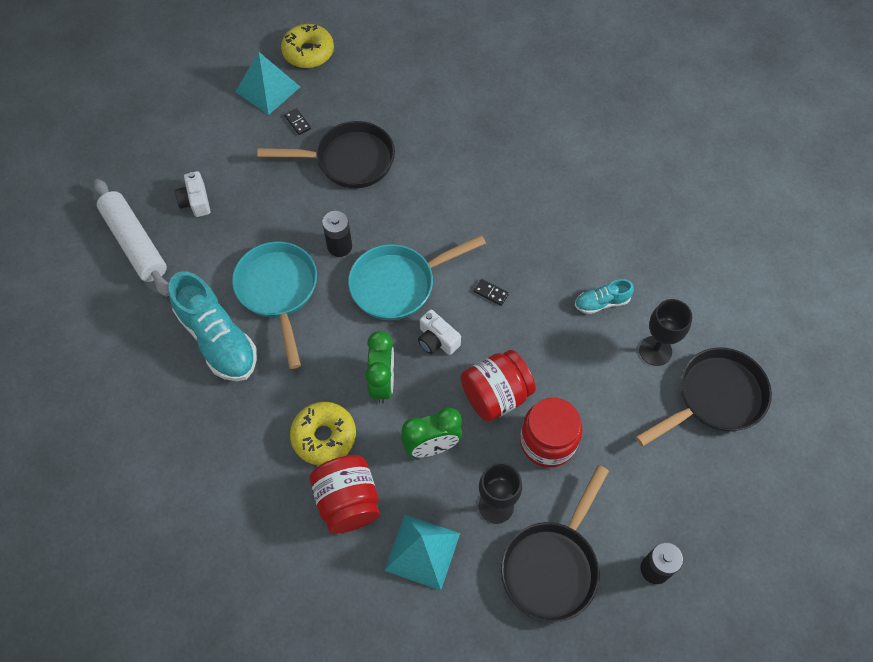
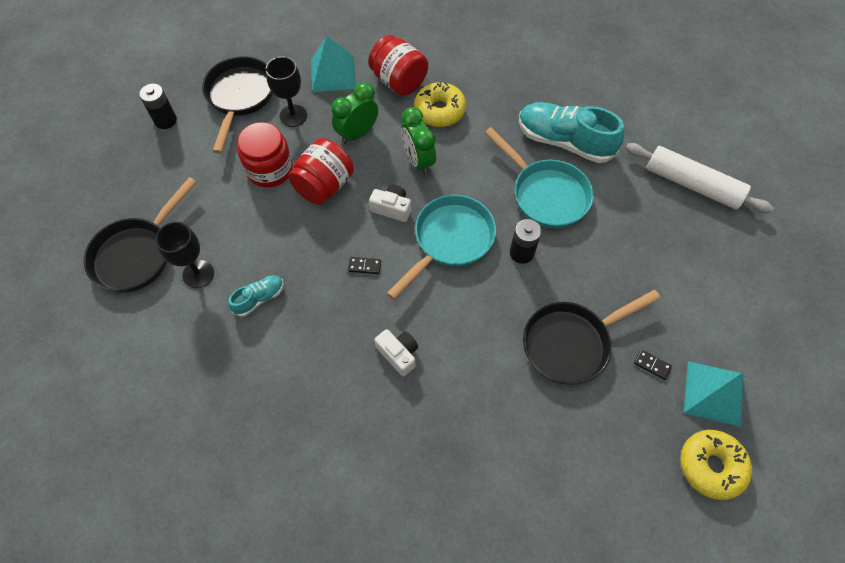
camera: 155 degrees right, 0 degrees up
white camera [175,171,210,217] -> white camera moved to [375,329,418,377]

